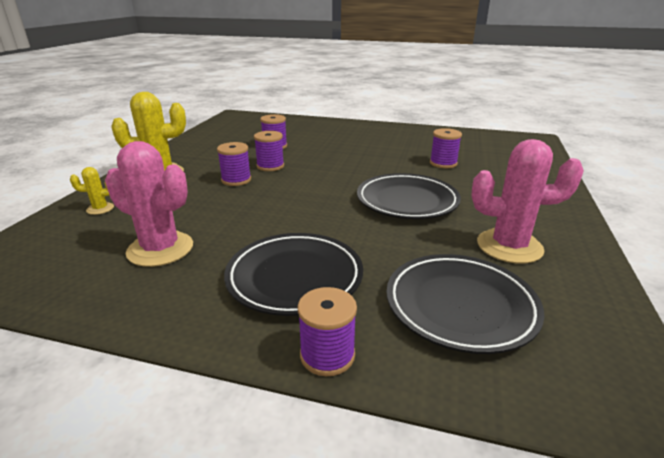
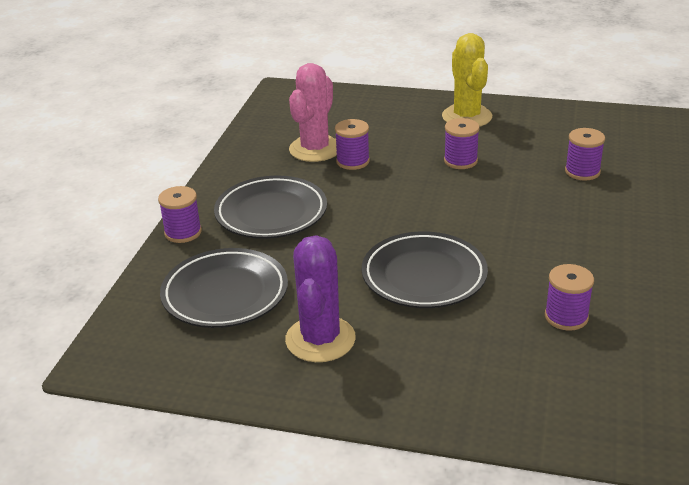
camera: 90 degrees right, 5 degrees up
yellow cactus [70,167,114,215] -> none
purple spool [254,131,284,171] -> purple spool moved to [335,119,370,170]
pink cactus [471,139,584,264] -> purple cactus [285,235,356,362]

